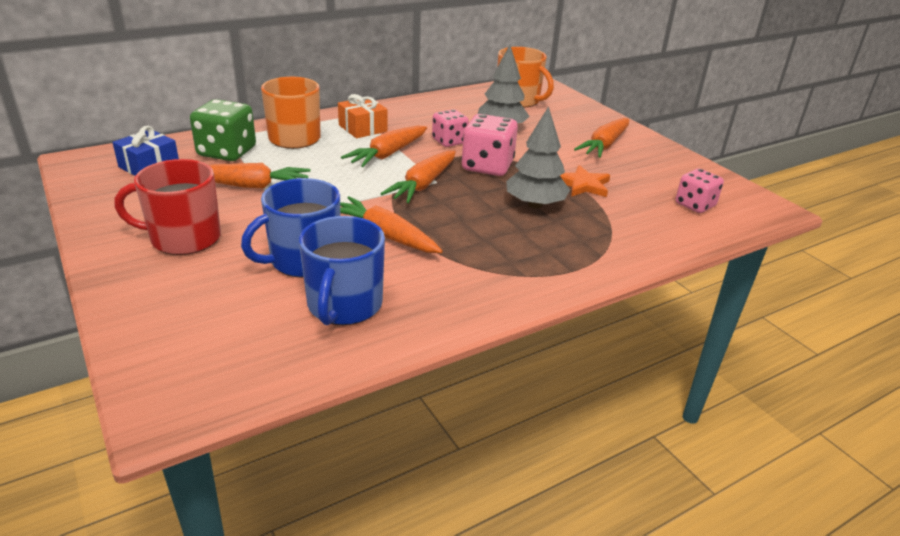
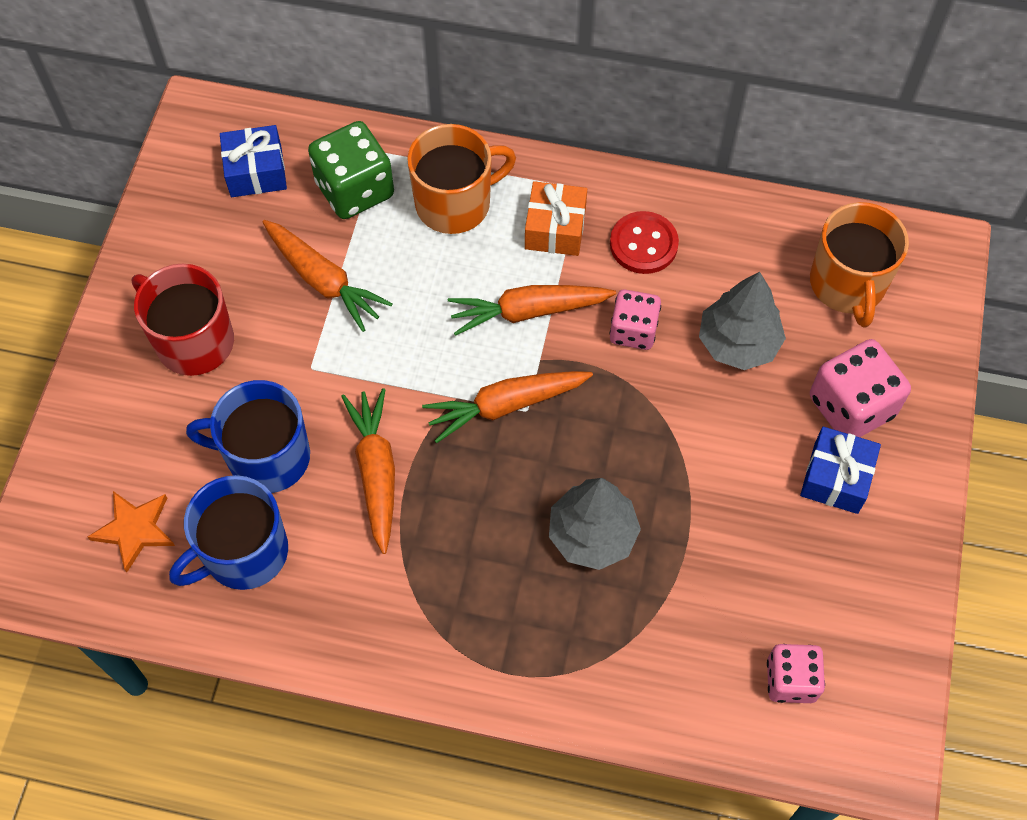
camera: 45 degrees right, 30 degrees up
pink dice [462,114,518,176] -> pink dice moved to [810,339,911,437]
orange star [560,165,610,197] -> orange star moved to [88,491,175,572]
orange carrot [574,118,629,158] -> blue gift [800,426,881,514]
none -> red button [610,211,679,274]

